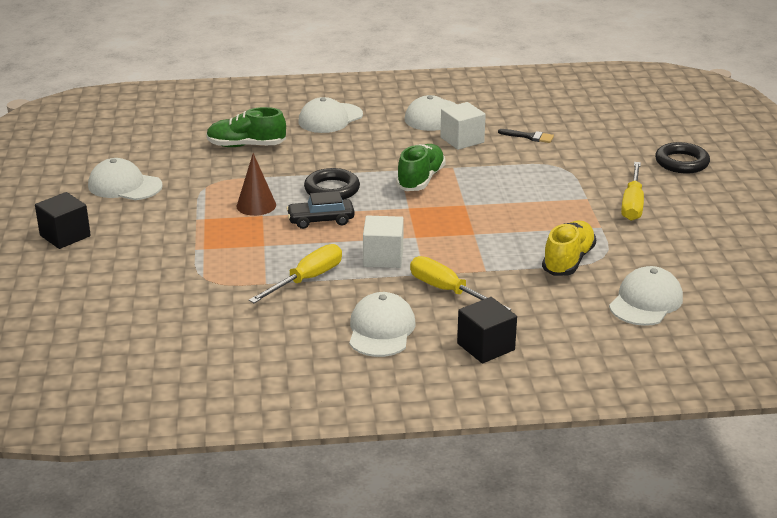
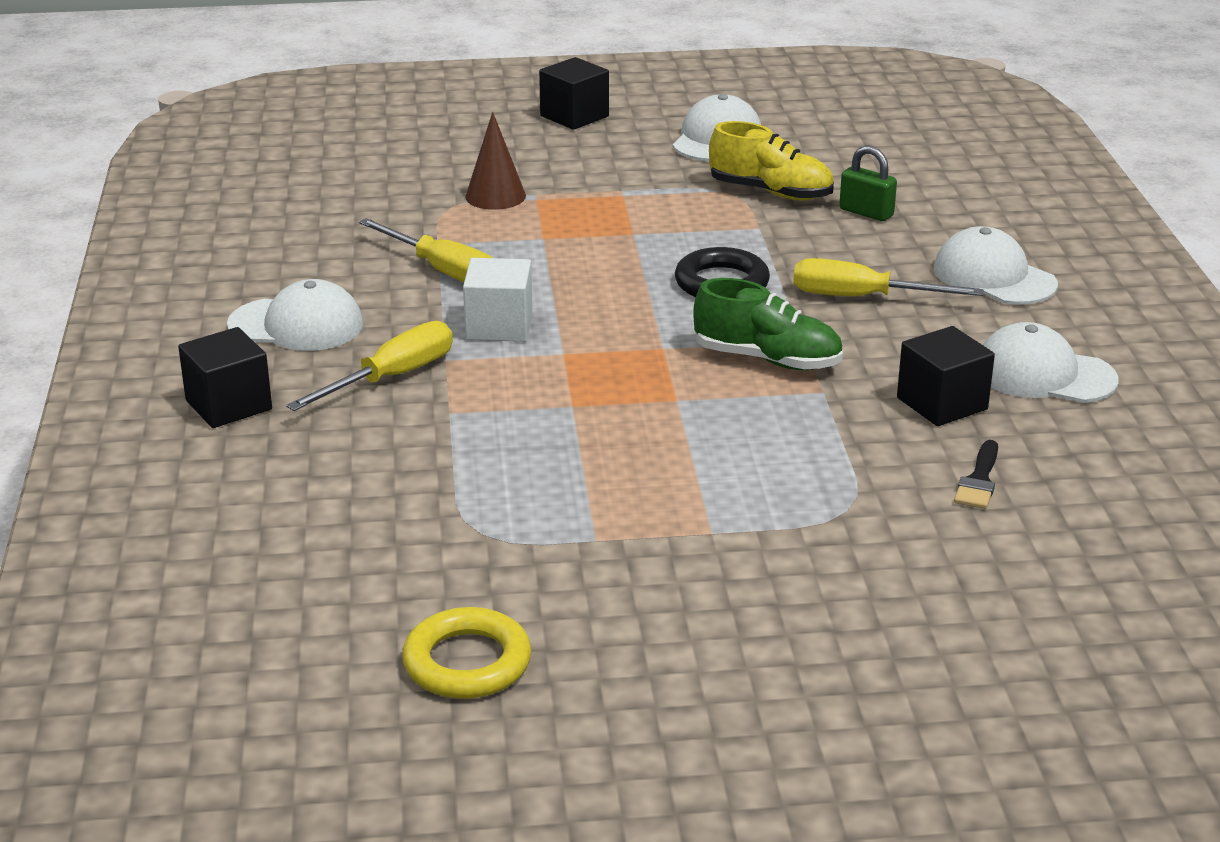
camera: 90 degrees right, 0 degrees up
green shoe [206,107,286,147] -> green padlock [839,145,897,221]
brown cone [237,153,276,216] -> brown cone moved to [465,112,526,210]
black car [286,191,355,229] -> none
white cube [440,102,486,150] -> black cube [897,326,995,426]
yellow shoe [542,221,596,276] -> yellow shoe moved to [709,121,834,200]
white cap [609,266,683,326] -> none
yellow screwdriver [621,162,644,221] -> yellow screwdriver moved to [793,258,984,296]
black ring [655,142,710,174] -> none
none -> yellow ring [402,607,531,699]

